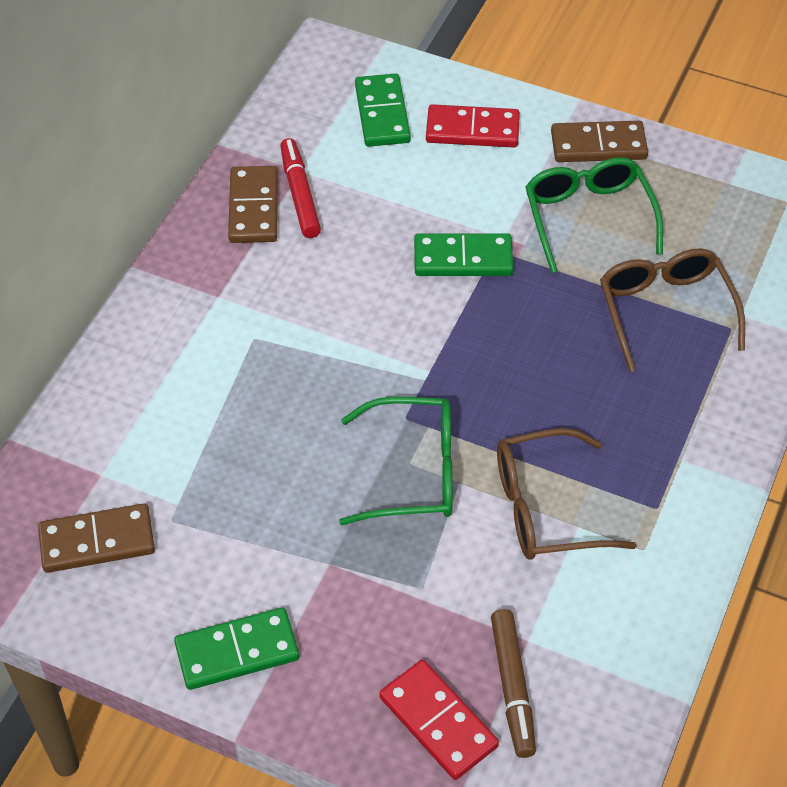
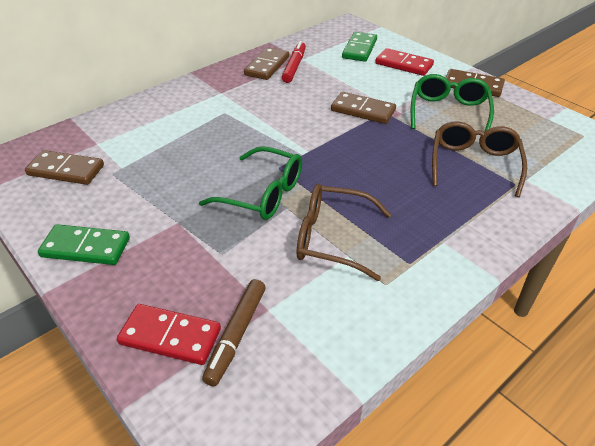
camera: 25 degrees right, 10 degrees down
red domino [379,660,499,780] -> red domino turned 60 degrees counterclockwise [117,304,221,365]
green domino [414,233,513,276] -> brown domino [331,92,396,124]

